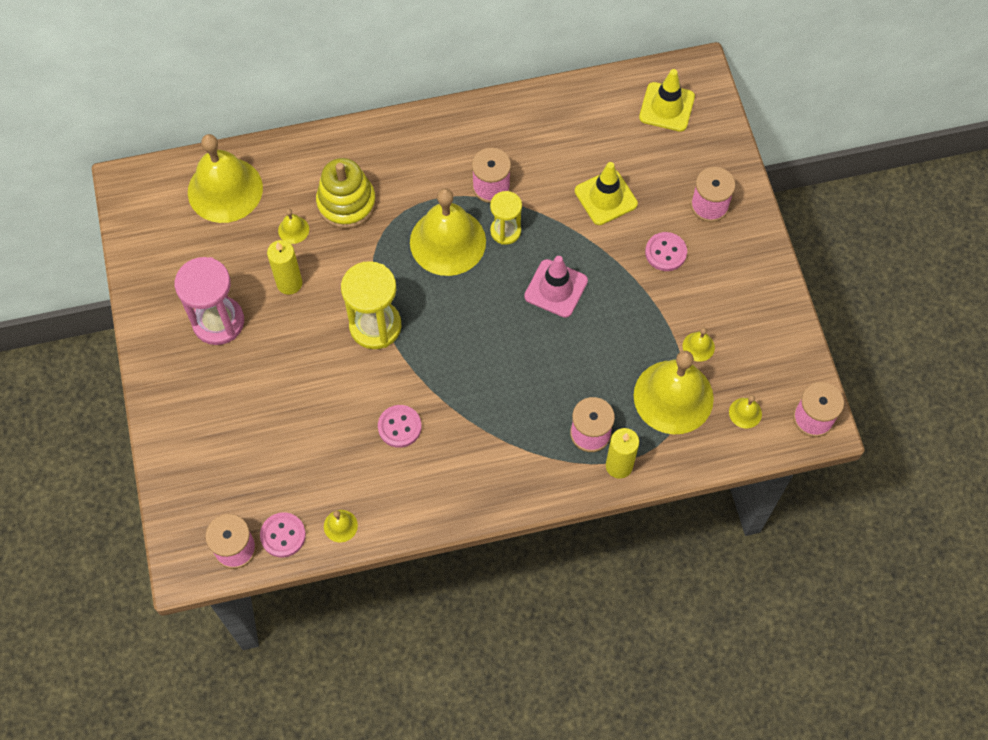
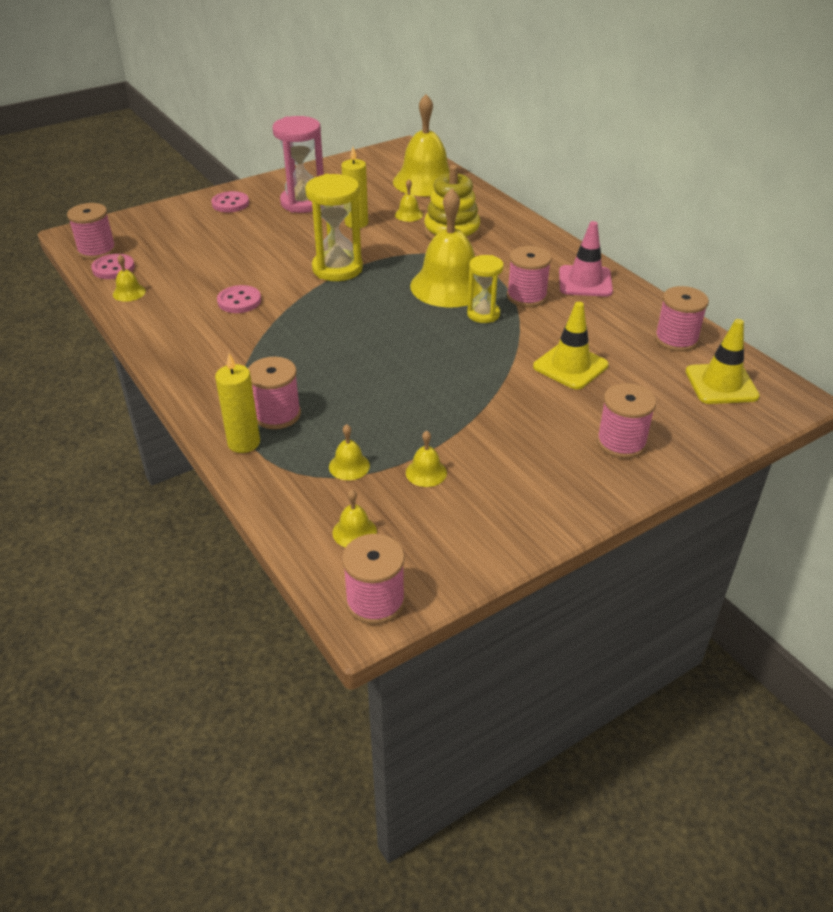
camera: 70 degrees right, 25 degrees down
pink traffic cone [524,256,588,318] -> pink traffic cone moved to [559,221,613,297]
yellow bell [634,351,714,434] -> yellow bell [329,424,370,480], size x0.41
pink button [645,232,687,271] -> pink button moved to [211,191,249,213]
none -> pink spool [655,286,709,352]

